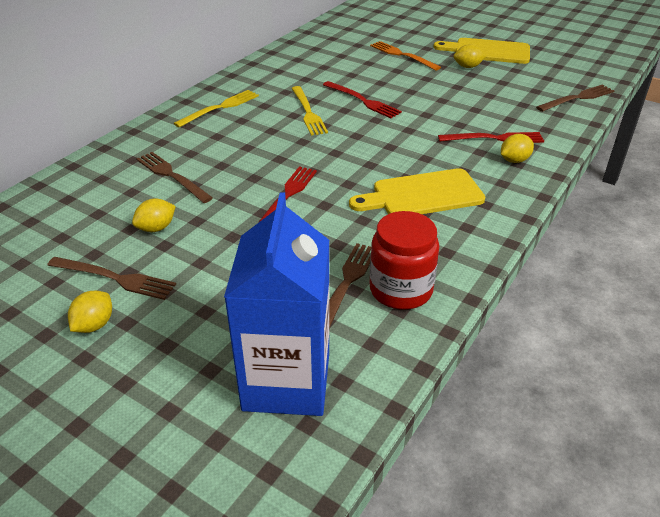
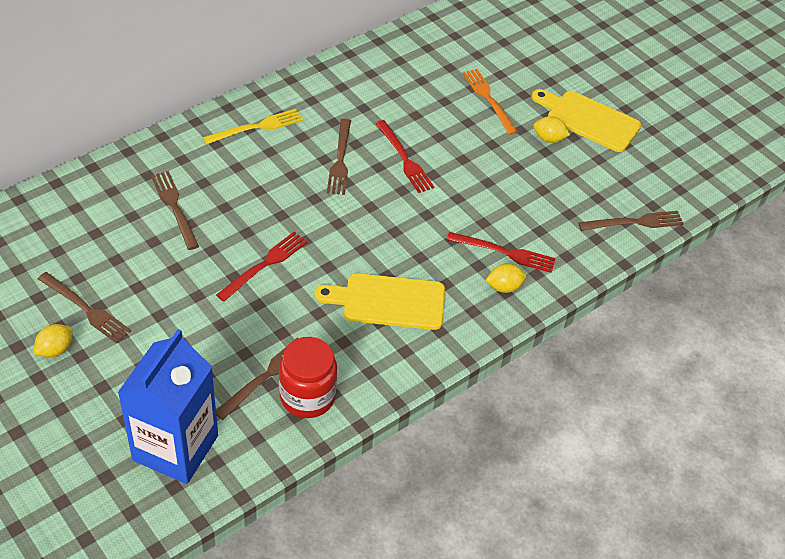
camera: 15 degrees right, 10 degrees up
yellow lemon [132,199,176,232] -> none
yellow fork [291,86,328,136] -> brown fork [327,119,351,195]

